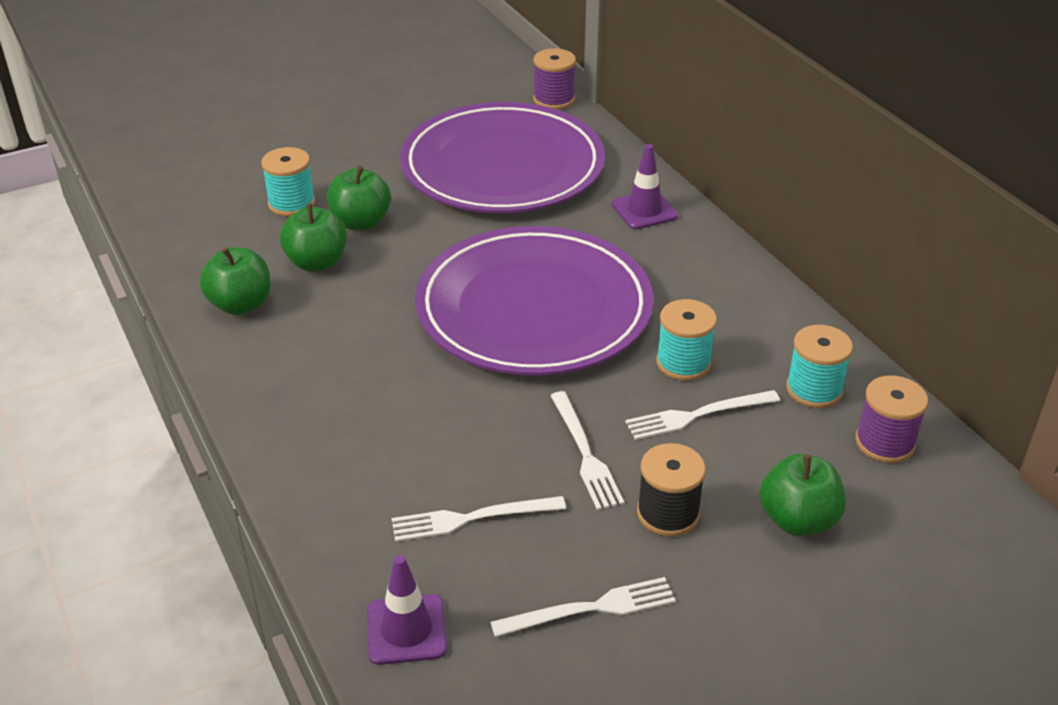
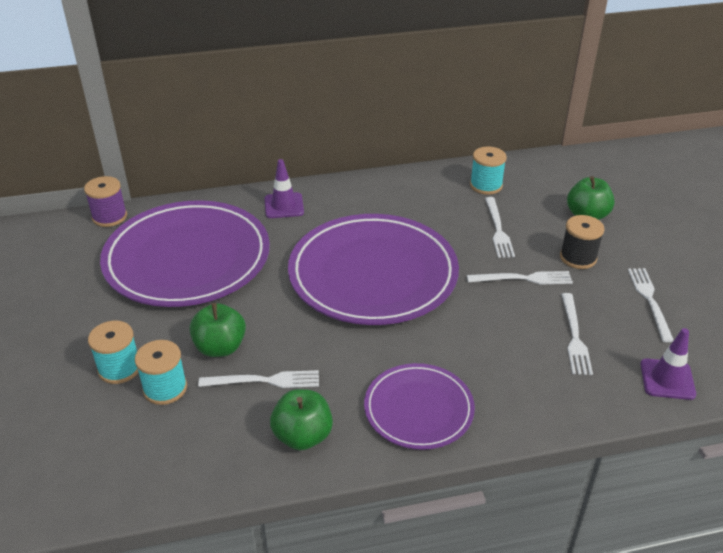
camera: 75 degrees left, 0 degrees up
green apple [280,203,347,272] -> white fork [198,370,319,388]
turquoise spool [656,299,717,381] -> turquoise spool moved to [88,321,139,384]
purple spool [855,376,928,463] -> none
none -> purple plate [364,363,475,450]

